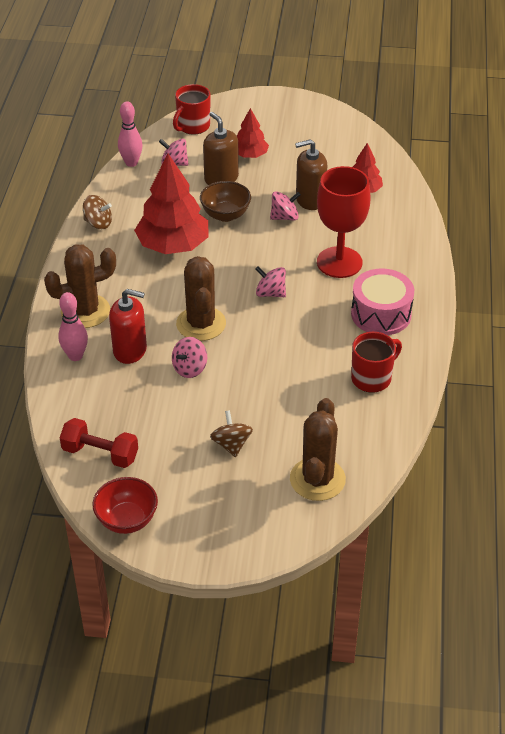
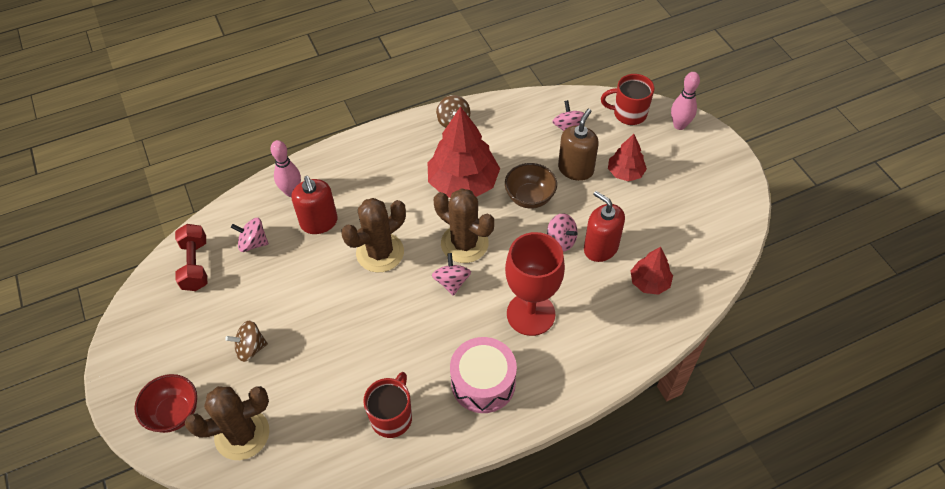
camera: 60 degrees right, 10 degrees up
brown cactus [44,244,116,328] -> brown cactus moved to [434,188,494,263]
red bowl [92,477,158,534] -> red bowl moved to [134,374,197,433]
pink bowling pin [118,102,143,167] -> pink bowling pin moved to [671,72,700,130]
pink spinning top [172,337,207,378] -> pink spinning top moved to [231,218,269,252]
brown spinning top [210,410,253,457] -> brown spinning top turned 150 degrees counterclockwise [225,320,268,362]
brown soap dispenser [295,139,327,210] -> red soap dispenser [584,191,625,262]
red mug [351,332,402,393] -> red mug turned 90 degrees counterclockwise [363,372,412,438]

